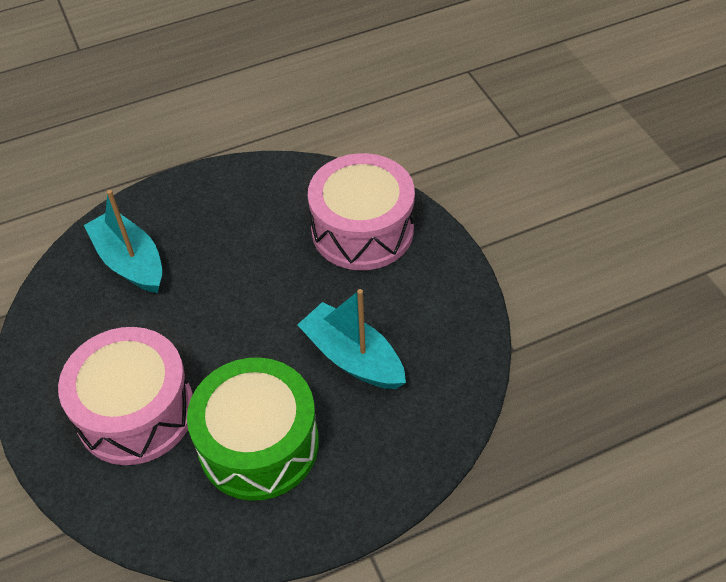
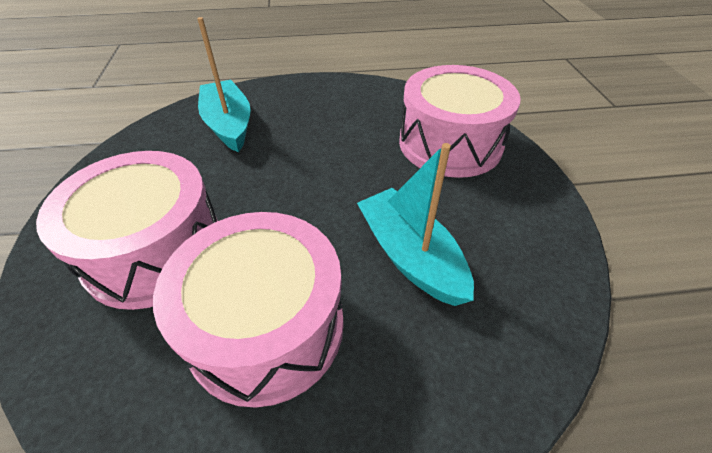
camera: 15 degrees right, 5 degrees down
green drum [187,357,319,501] -> pink drum [153,212,344,408]

